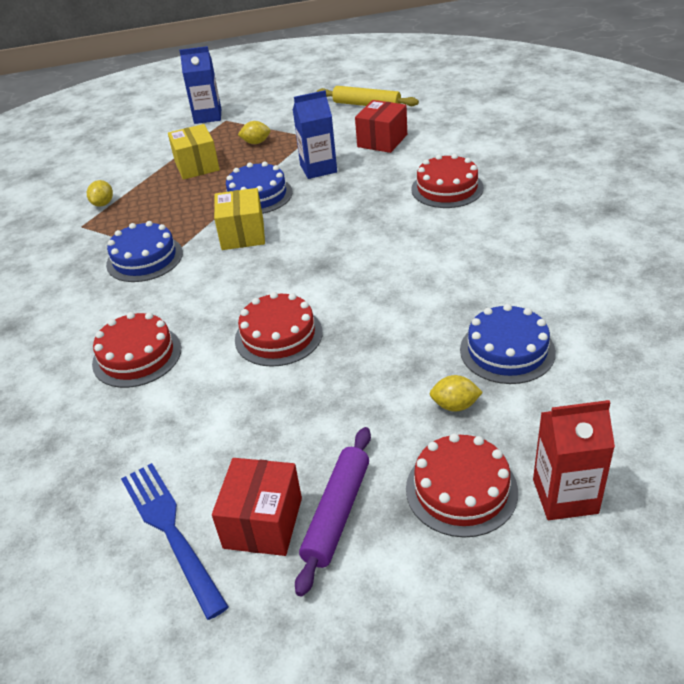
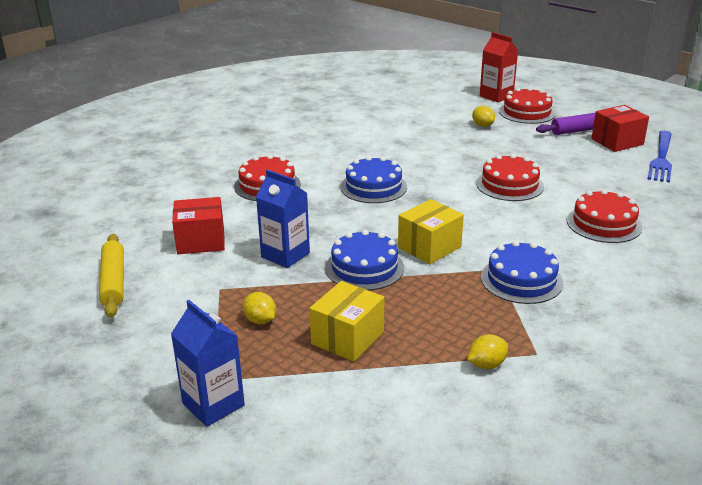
camera: 130 degrees left, 10 degrees down
blue cake [460,304,556,384] -> blue cake moved to [341,156,407,203]

